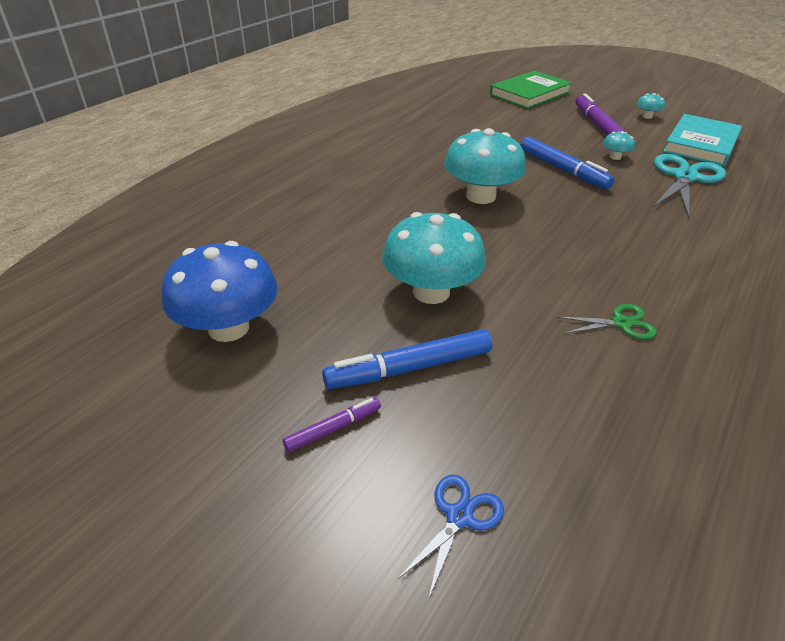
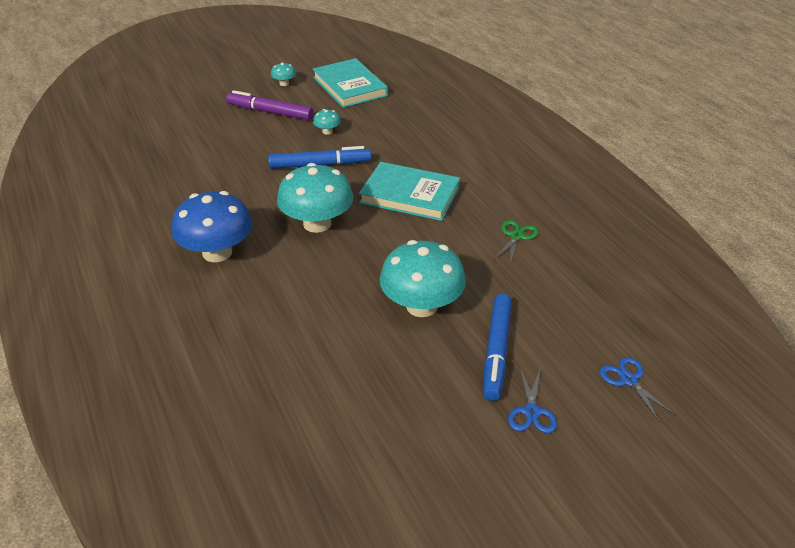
camera: 60 degrees left, 0 degrees up
blue mushroom [162,241,277,342] -> blue mushroom moved to [172,191,253,262]
purple marker [283,398,381,452] -> blue scissors [508,368,557,433]
green book [490,71,572,109] -> none
turquoise scissors [654,154,726,218] -> none
none -> turquoise book [359,162,460,221]

